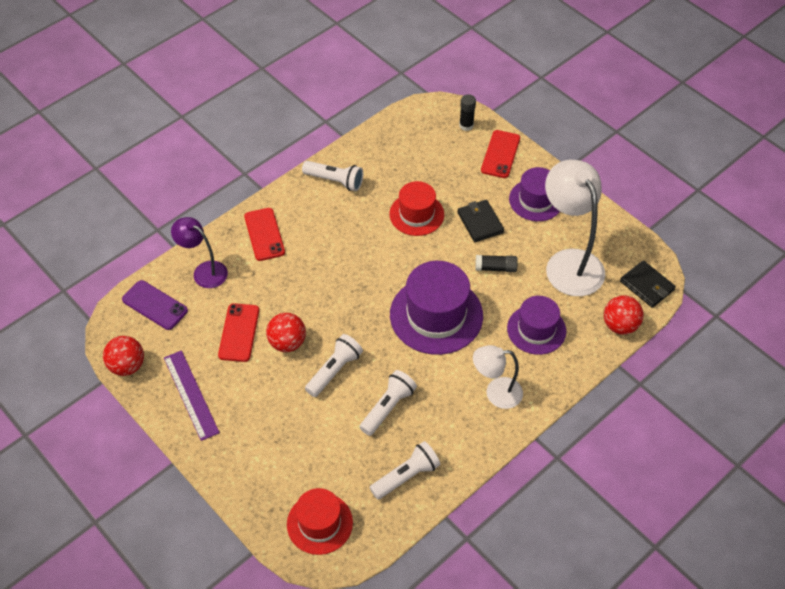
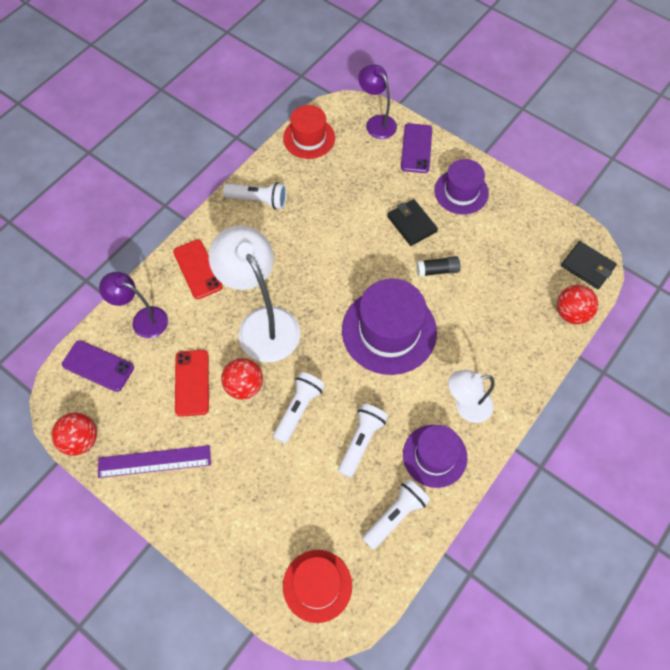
camera: 10 degrees left, 10 degrees up
purple ruler [164,350,220,441] -> purple ruler turned 60 degrees counterclockwise [98,445,211,478]
red hat [389,181,444,236] -> red hat moved to [283,105,335,159]
black glue stick [459,94,476,131] -> purple lamp [358,64,397,139]
red phone [481,130,520,178] -> purple phone [401,123,432,173]
purple hat [507,296,566,355] -> purple hat moved to [403,425,467,488]
white lamp [545,160,605,296] -> white lamp moved to [209,225,300,362]

